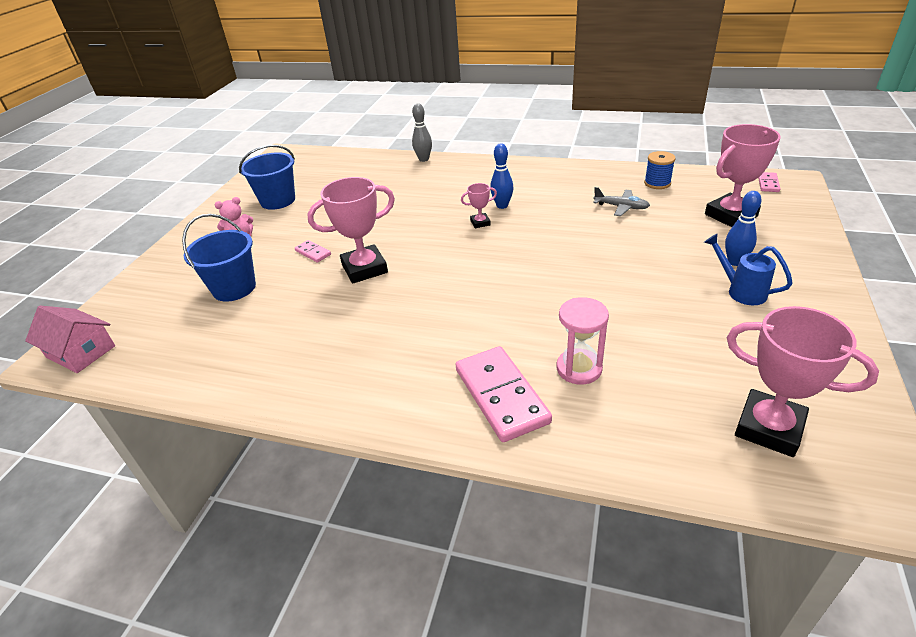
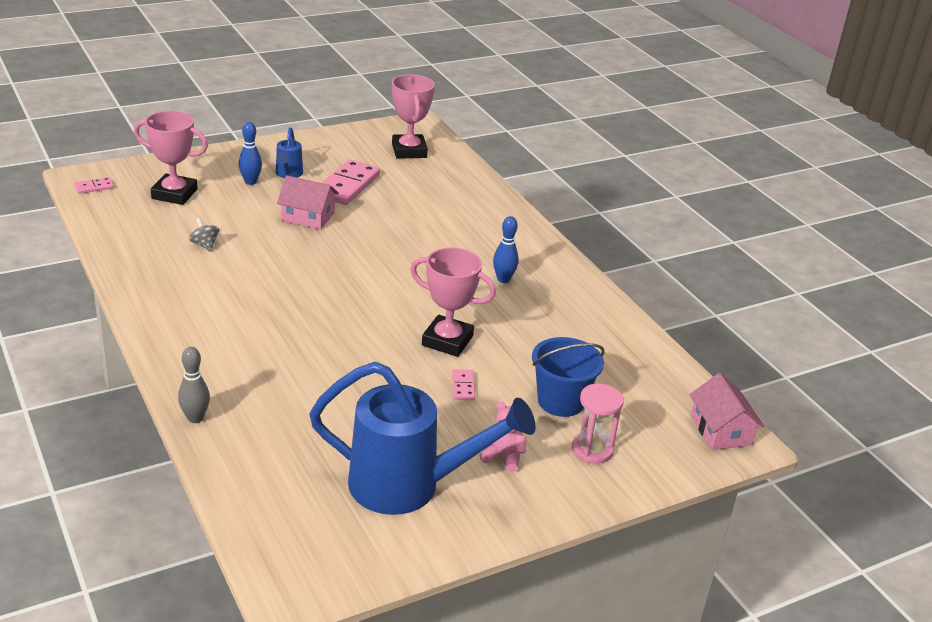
camera: 140 degrees left, 5 degrees down
blue bucket [239,145,295,210] -> blue watering can [309,362,536,515]
pink domino [456,346,552,442] -> pink domino moved to [322,159,380,205]
pink trophy [461,183,497,228] -> none
blue bowling pin [490,143,513,209] -> blue bowling pin moved to [493,216,519,283]
pink hourglass [556,297,609,385] -> pink hourglass moved to [572,384,624,464]
grey plane [593,187,650,216] -> grey spinning top [189,218,219,251]
blue spool [644,151,676,189] -> none
none -> pink house [277,175,339,230]

